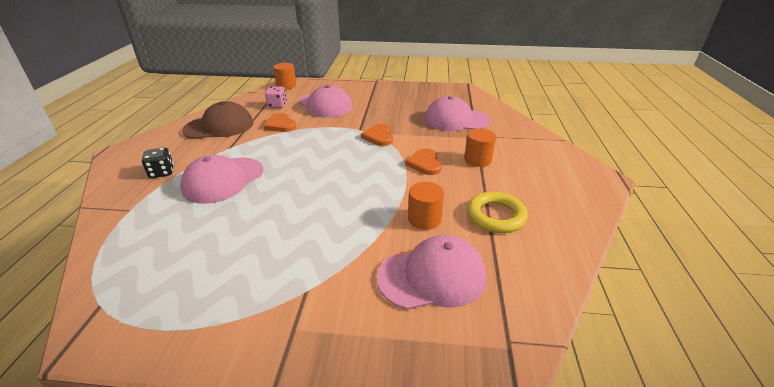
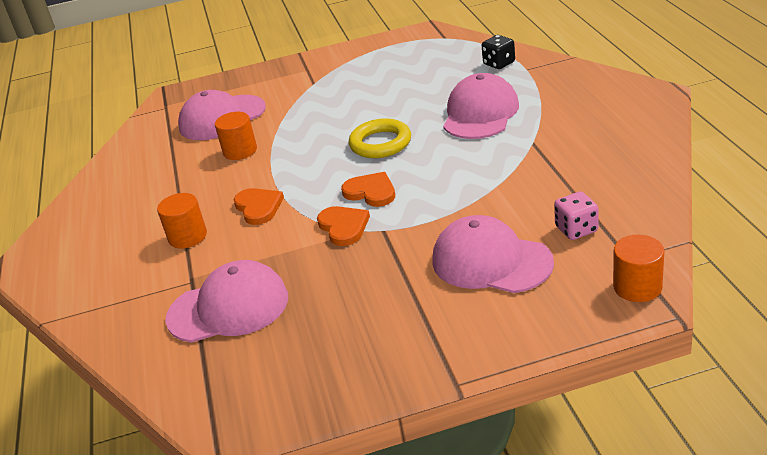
camera: 165 degrees right, 0 degrees up
black dice [142,148,174,178] -> black dice moved to [482,35,515,69]
brown cap [182,101,253,139] -> none
orange heart [264,113,296,132] -> orange heart moved to [341,172,395,207]
yellow ring [467,192,528,233] -> yellow ring moved to [348,119,411,158]

